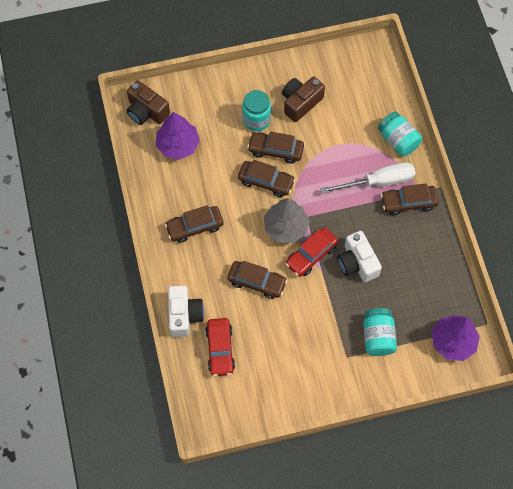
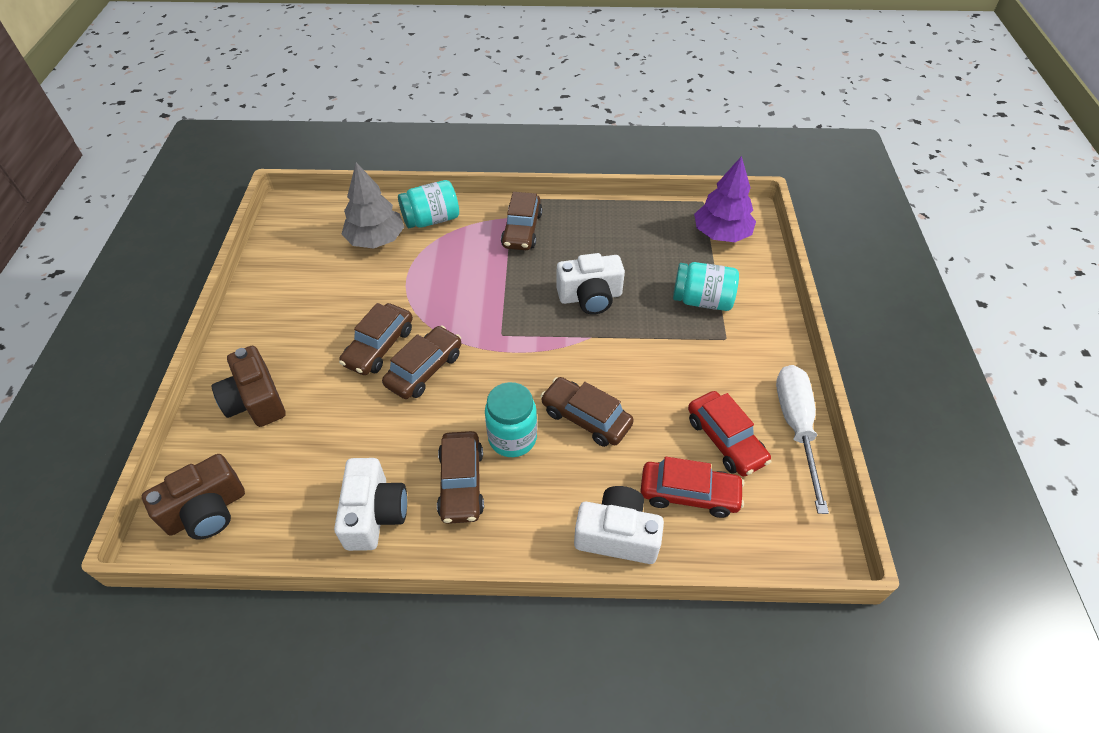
camera: 75 degrees left, 15 degrees down
purple tree [156,112,200,160] -> none
brown car [228,261,287,299] -> brown car turned 90 degrees counterclockwise [541,377,634,447]
turquoise jar [242,90,271,131] -> turquoise jar moved to [485,382,537,457]
grey tree [264,198,310,243] -> grey tree moved to [341,162,404,249]
brown camera [282,77,325,122] -> brown camera moved to [212,346,286,427]
red car [285,227,338,277] -> red car moved to [688,391,772,477]
white screwdriver [320,162,416,194] -> white screwdriver moved to [776,365,829,514]
none -> white camera [334,458,407,551]

